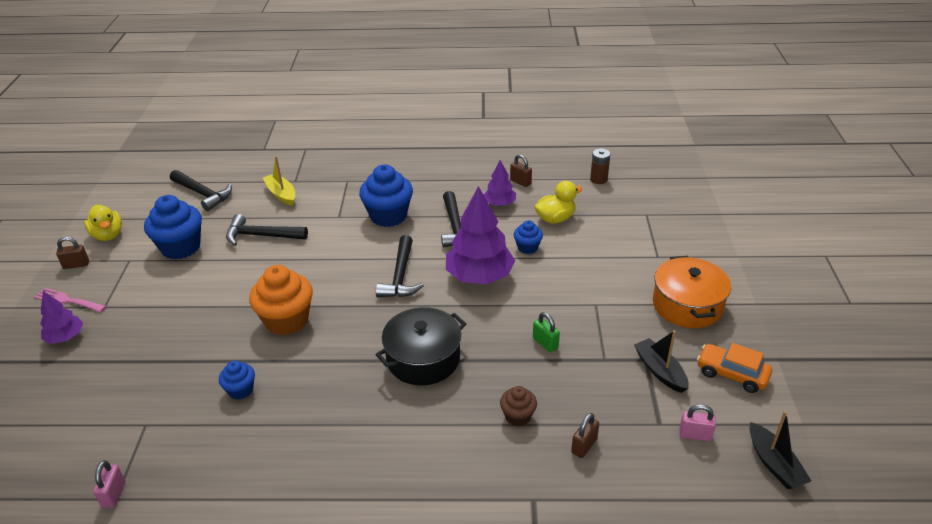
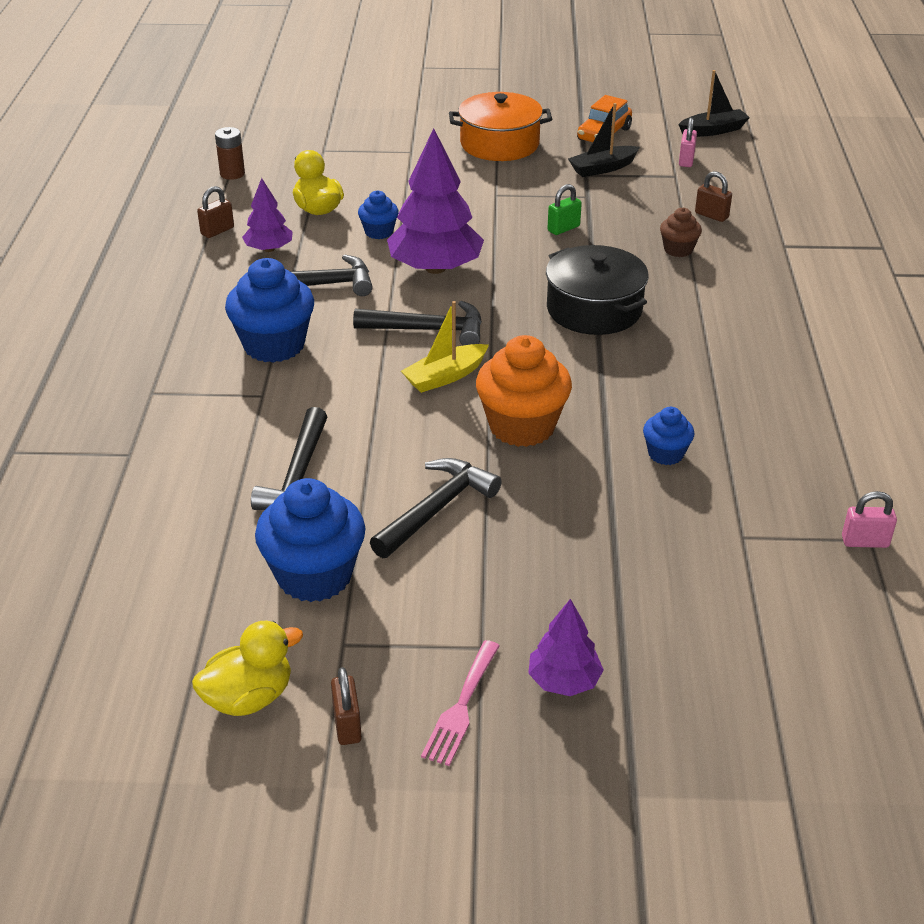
camera: 90 degrees left, 0 degrees up
black hammer [170,170,232,211] -> black hammer moved to [370,458,502,558]
yellow boat [263,156,295,206] -> yellow boat moved to [401,301,489,393]

